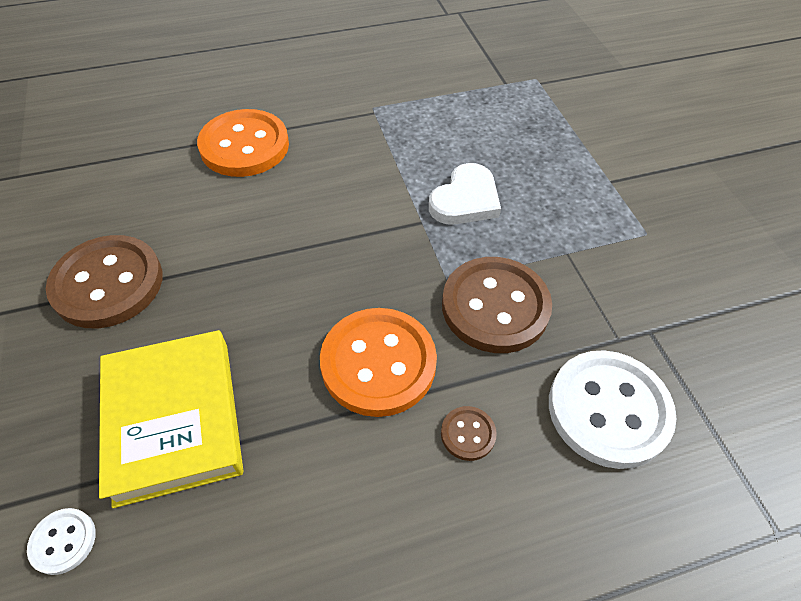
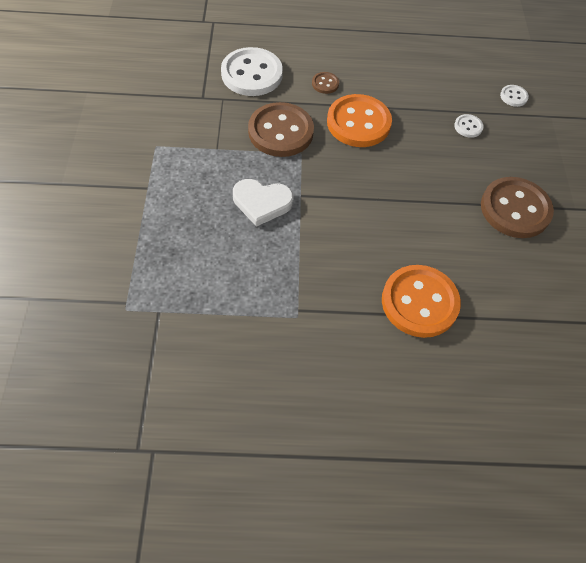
camera: 165 degrees left, 5 degrees up
yellow book [99,330,243,508] -> white button [454,114,484,138]
white heart [429,163,501,225] -> white heart turned 135 degrees counterclockwise [233,179,294,227]

